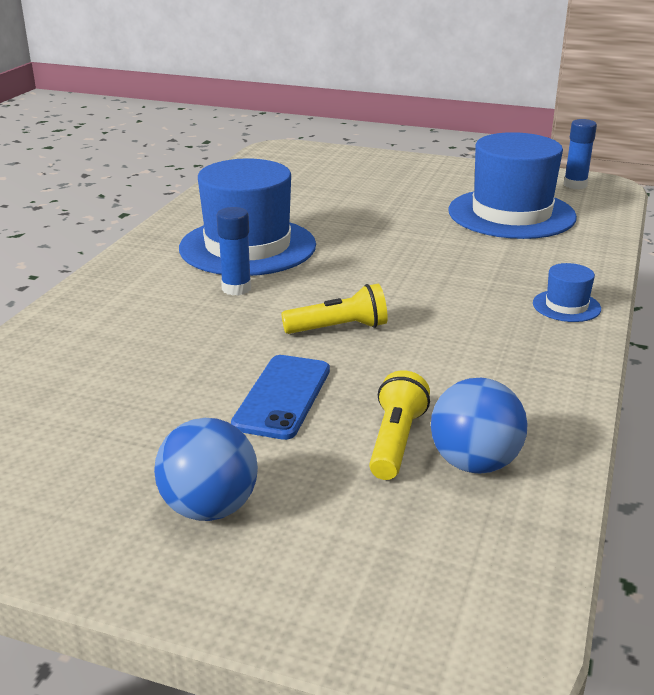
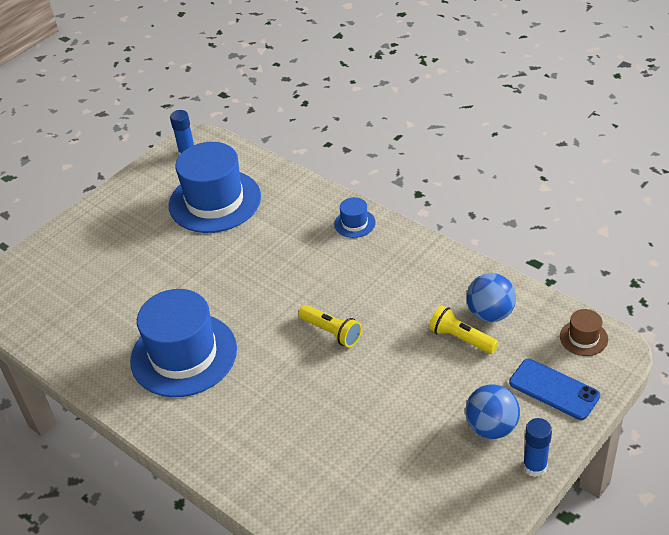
camera: 65 degrees left, 15 degrees up
blue glue stick [216,207,251,296] -> blue glue stick moved to [523,418,552,477]
blue phone [231,355,330,440] -> blue phone moved to [509,359,600,420]
yellow flashlight [281,284,388,334] -> yellow flashlight turned 120 degrees clockwise [298,305,362,347]
none -> brown hat [560,309,608,356]

